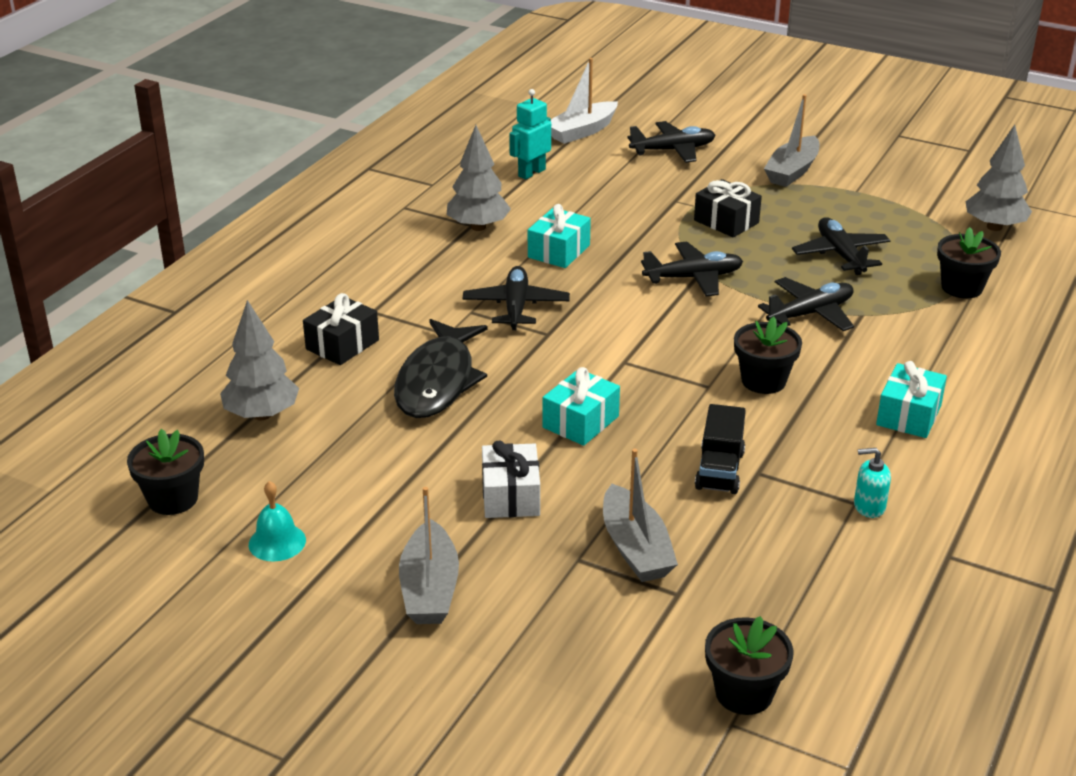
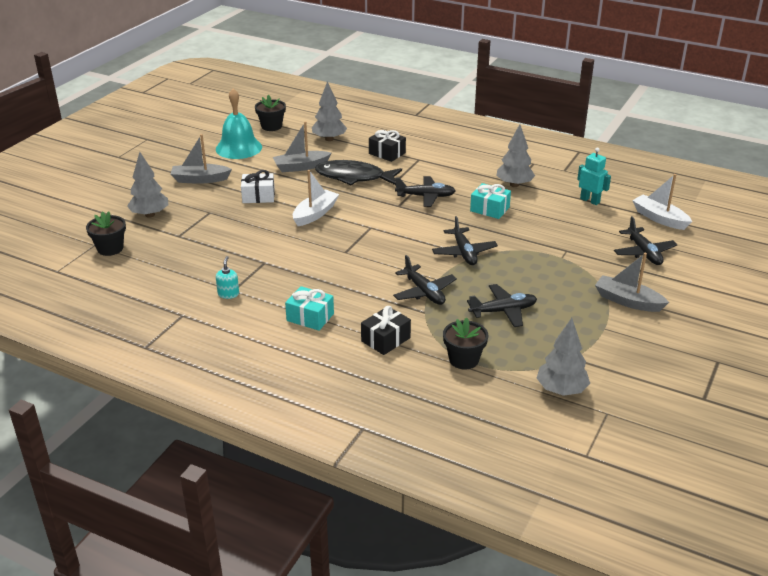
camera: 90 degrees right, 0 degrees up
turquoise bell [249,481,306,561] -> turquoise bell [216,88,262,159], size x1.95
turquoise gift [543,367,620,446] -> white boat [293,170,339,226]
grey boat [603,449,678,582] -> grey boat moved to [273,121,331,172]
black gift [694,179,762,238] -> black gift moved to [361,306,411,355]
black truck [695,404,746,494] -> none
black flower pot [734,316,802,394] -> none
none -> grey tree [127,152,168,218]

